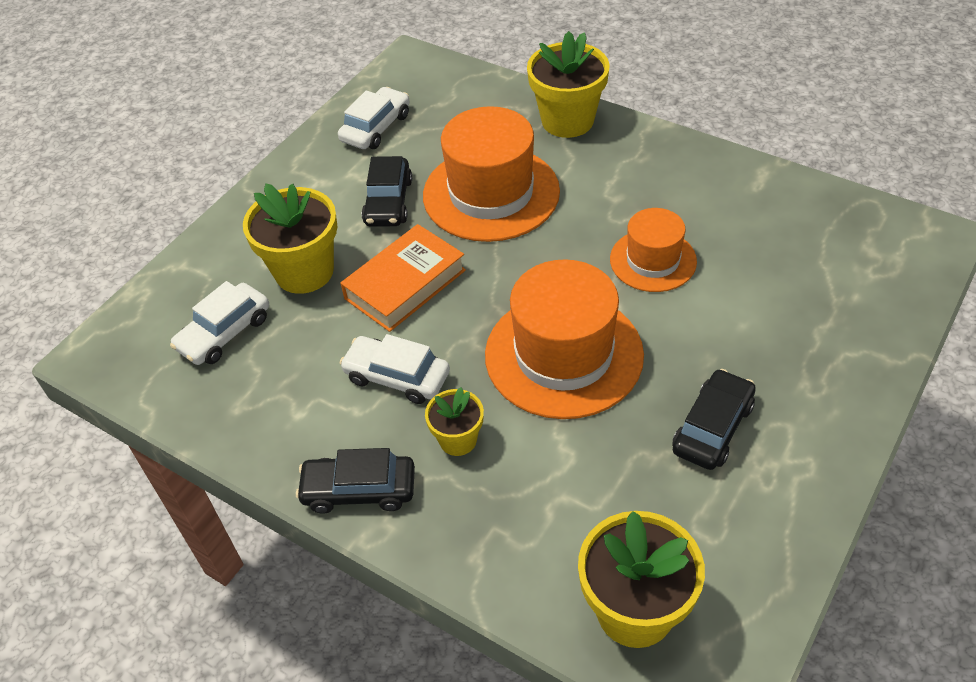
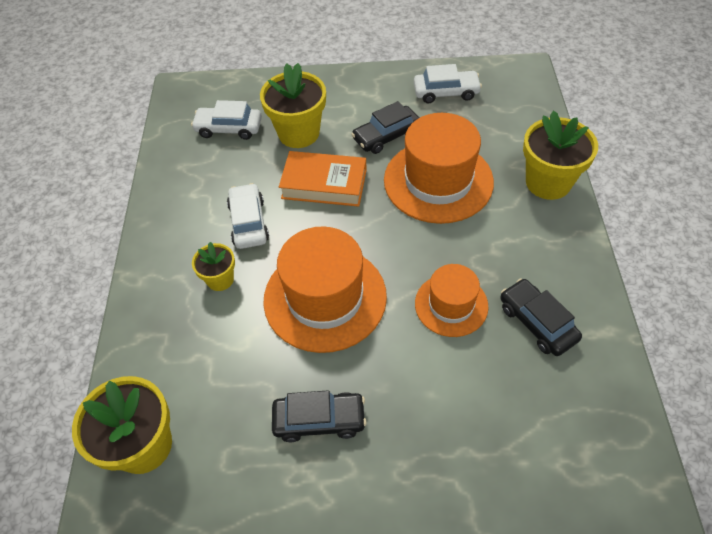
camera: 55 degrees right, 5 degrees up
black car [296,448,415,514] -> black car moved to [500,278,582,356]

